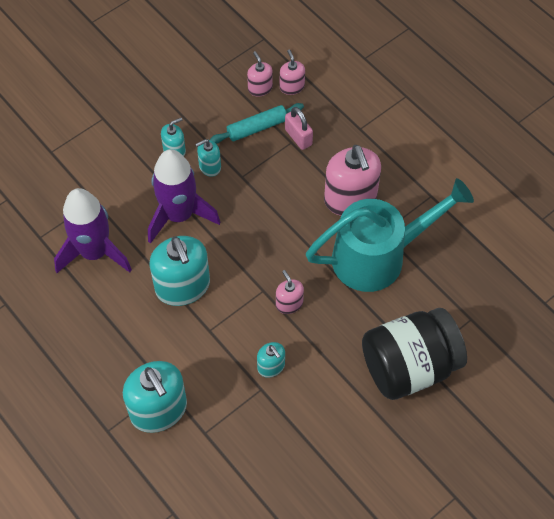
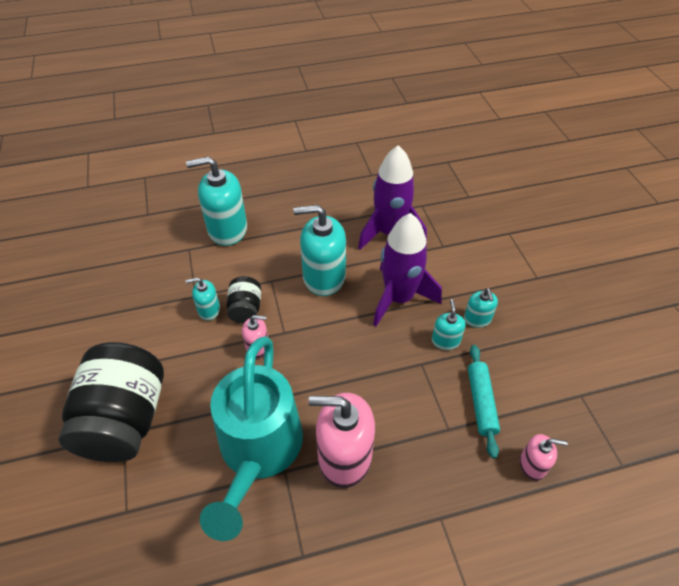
camera: 115 degrees right, 10 degrees down
pink soap dispenser [247,51,273,96] -> none
pink padlock [285,107,313,150] -> none
none -> black jar [226,276,261,323]

